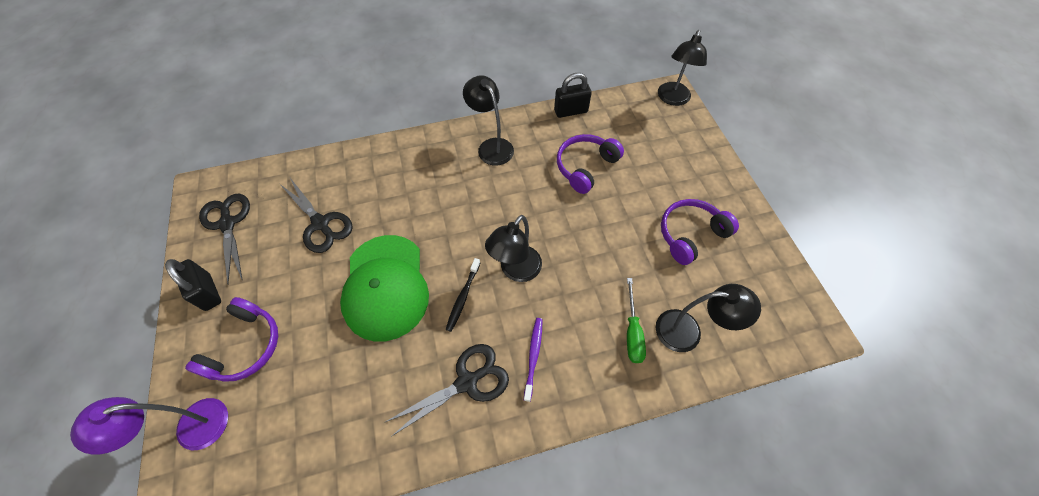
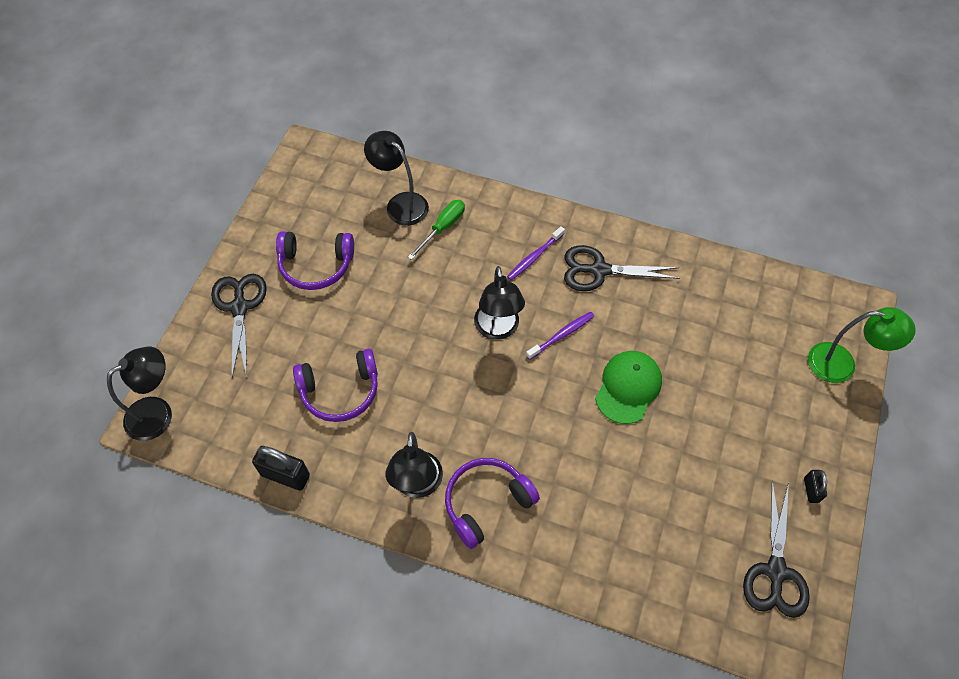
camera: 145 degrees left, 0 degrees up
purple lamp [70,397,228,454] -> green lamp [808,307,916,383]
black padlock [165,259,221,311] -> black padlock [804,470,827,503], size x0.57
purple headphones [185,297,278,382] -> purple headphones moved to [445,458,540,549]
black scissors [280,178,353,253] -> black scissors moved to [211,274,267,377]
green cap [340,235,429,342] -> green cap [595,351,662,424], size x0.64
black toothbrush [446,258,480,332] -> purple toothbrush [526,312,594,360]
black lamp [485,215,542,282] -> black lamp turned 105 degrees clockwise [474,266,525,340]

